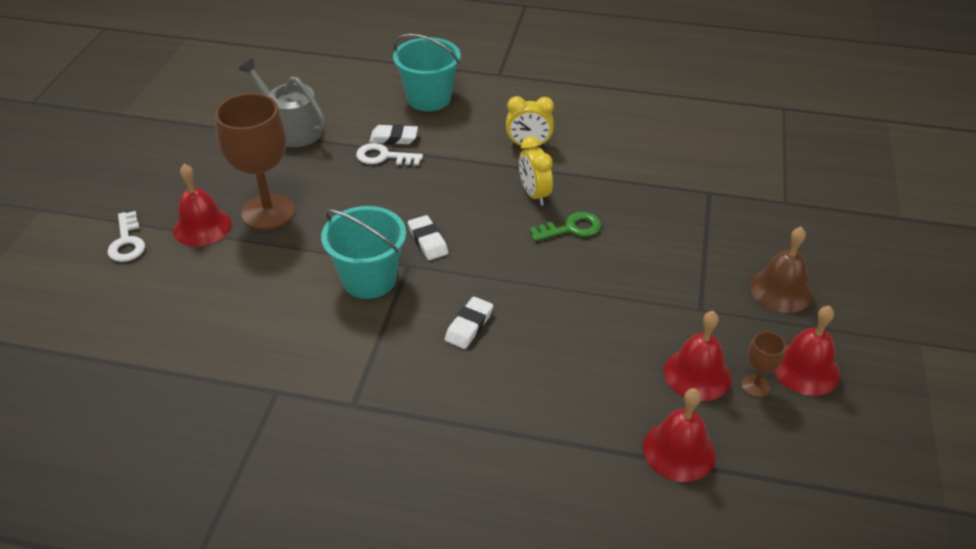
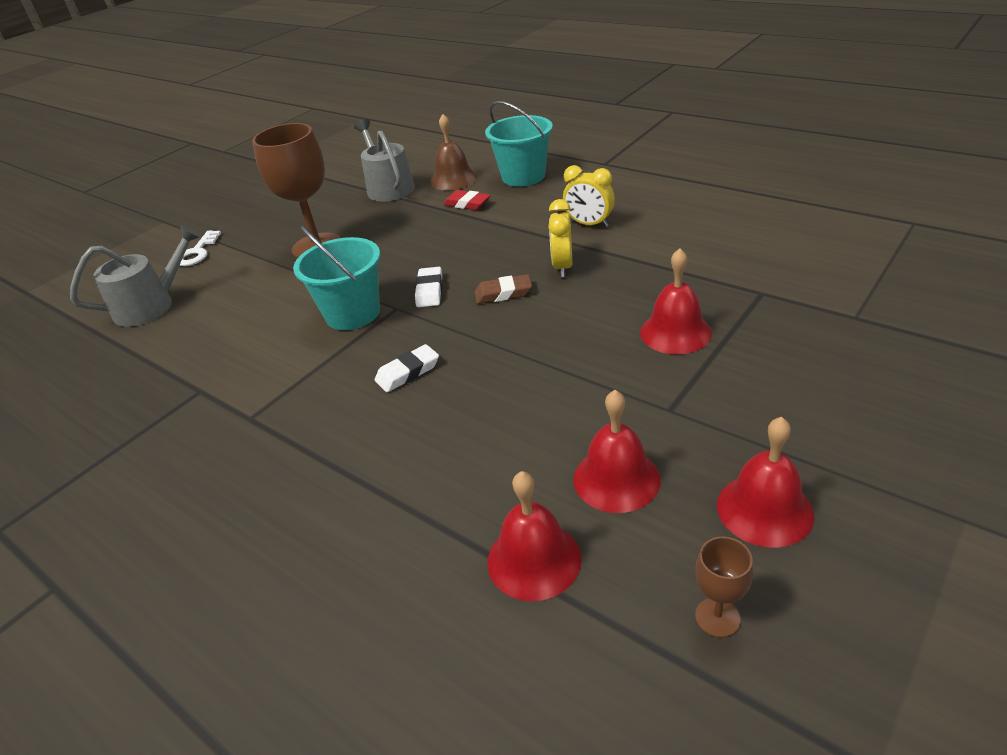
camera: 30 degrees right, 5 degrees down
red bell [173,164,232,246] -> red bell moved to [640,248,712,355]
white key [356,143,423,166] -> none
white eraser [369,124,418,145] -> red eraser [443,190,491,210]
green key [529,212,601,241] -> none
brown goblet [741,331,786,397] -> brown goblet moved to [695,537,753,638]
brown bell [750,227,813,313] -> brown bell moved to [430,114,477,190]
none -> grey watering can [70,225,201,327]
none -> brown eraser [475,274,532,304]

